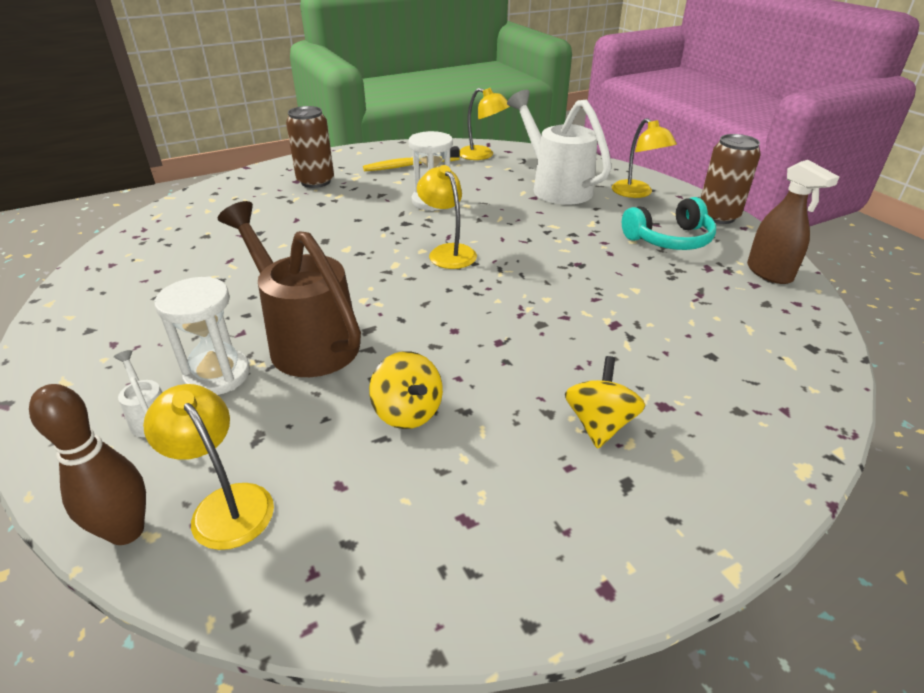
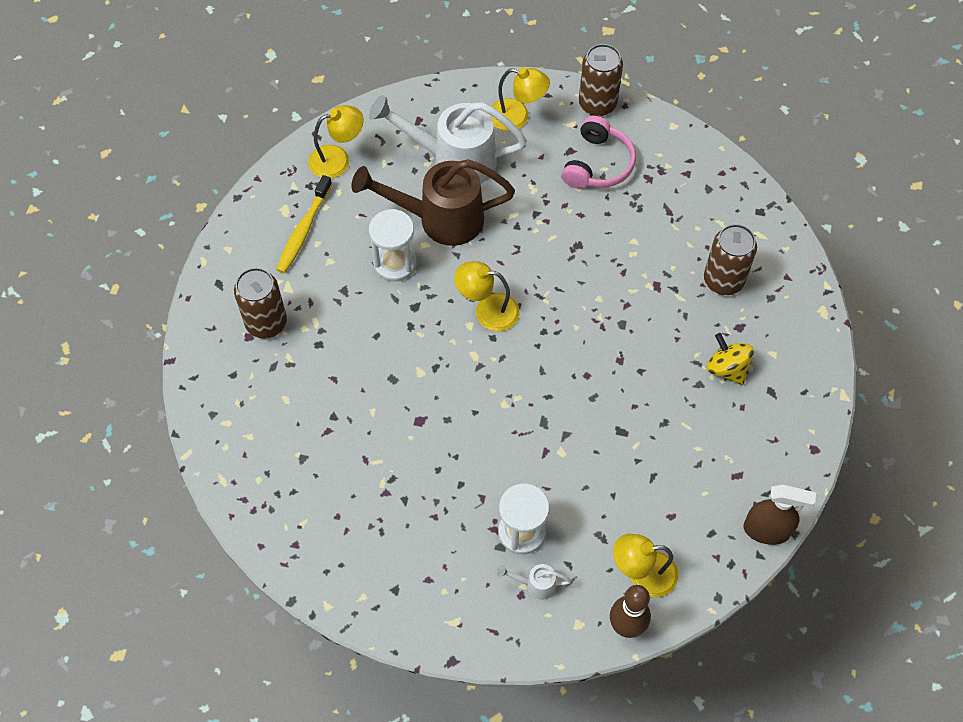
camera: 50 degrees left, 25 degrees up
brown watering can [218,201,361,377] -> brown watering can moved to [351,159,515,246]
yellow spinning top [369,351,443,429] -> none
turquoise headphones [622,197,716,250] -> pink headphones [562,116,636,189]
brown spray bottle [747,160,839,284] -> brown spray bottle moved to [743,485,816,545]
none -> brown can [704,224,757,295]

